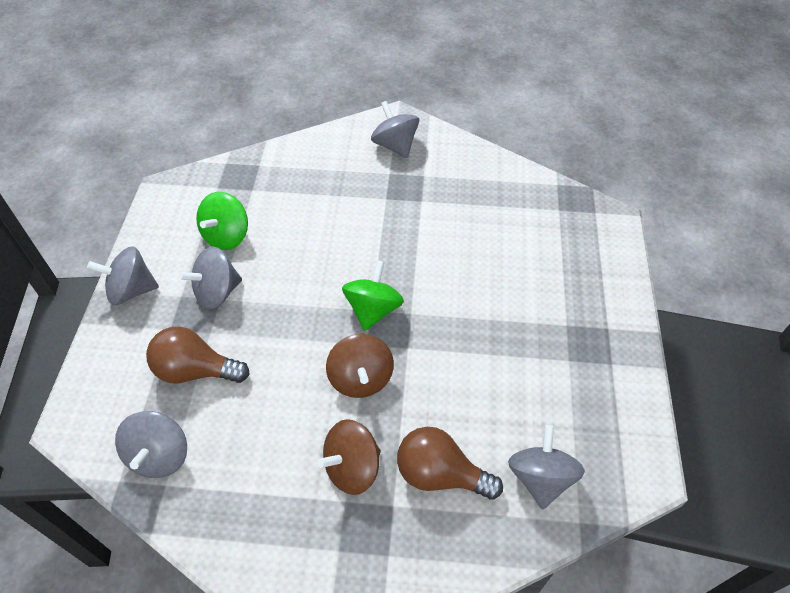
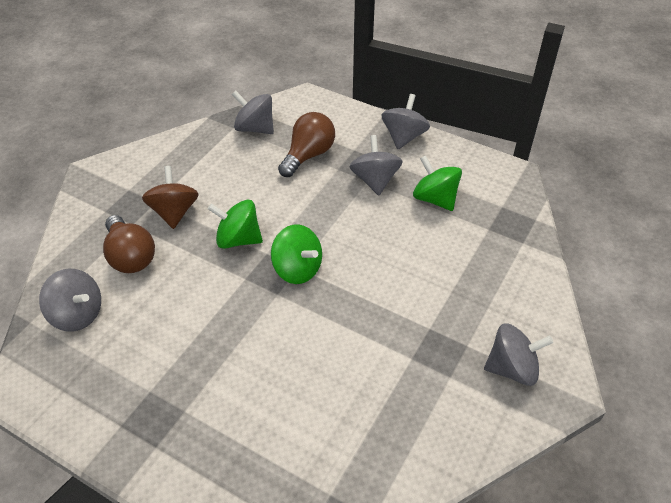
camera: 115 degrees right, 5 degrees down
brown spinning top [326,334,394,398] -> green spinning top [208,200,263,249]
brown light bulb [397,427,503,500] -> brown light bulb turned 105 degrees clockwise [103,215,155,273]

